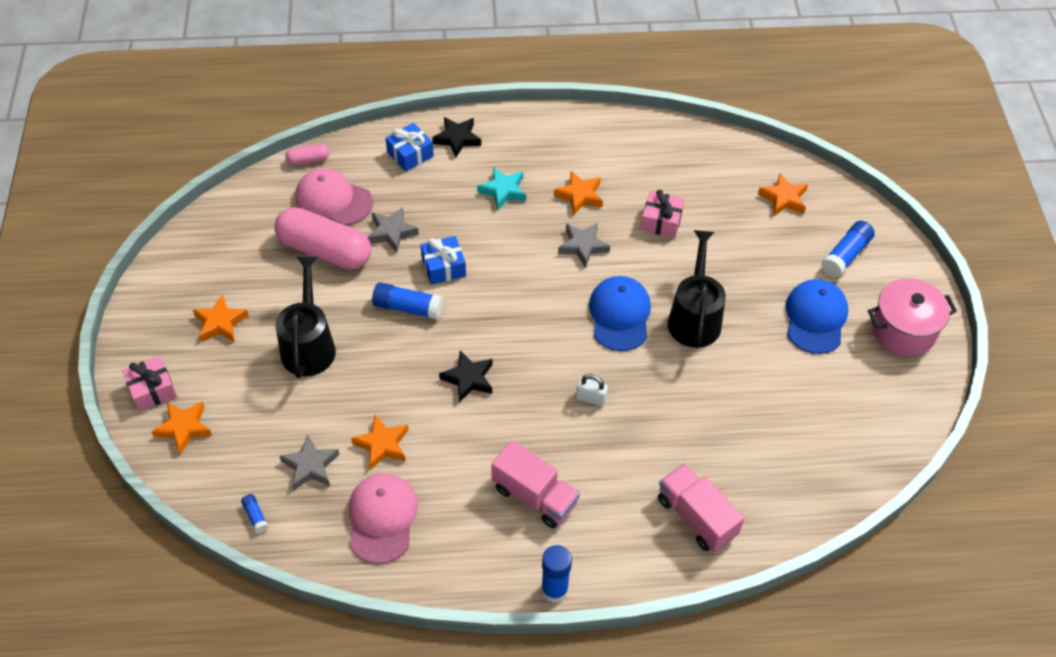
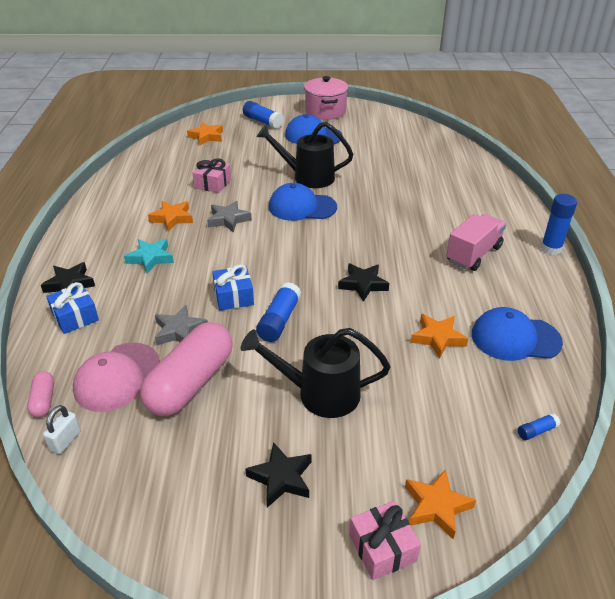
camera: 85 degrees left, 15 degrees down
orange star [193,294,249,342] -> black star [245,442,312,508]
grey star [280,435,339,491] -> none
pink cap [349,473,418,564] -> blue cap [472,307,563,361]
white padlock [576,374,608,406] -> white padlock moved to [43,405,81,454]
pink truck [658,464,745,552] -> none

